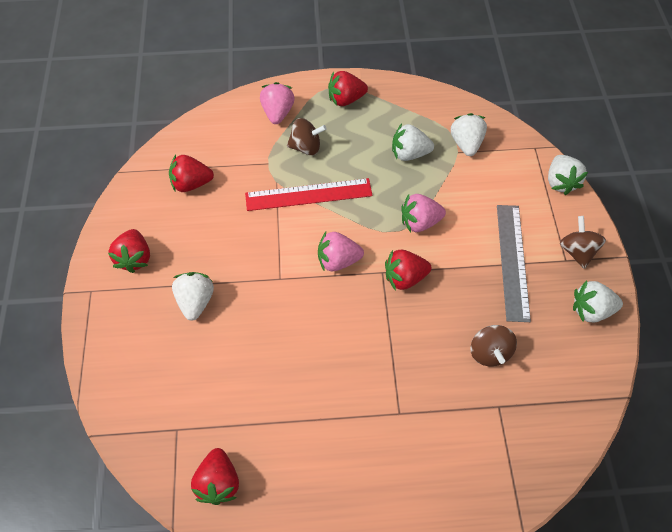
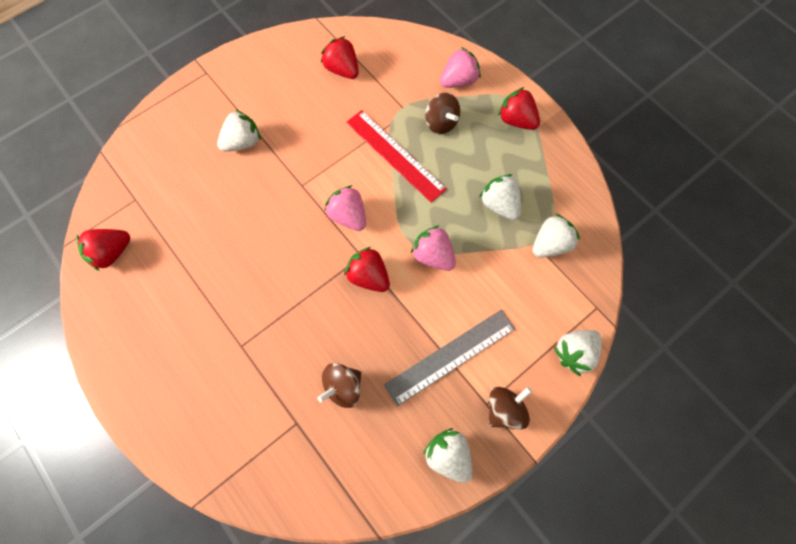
camera: 55 degrees right, 10 degrees up
red strawberry [108,229,150,273] -> none

